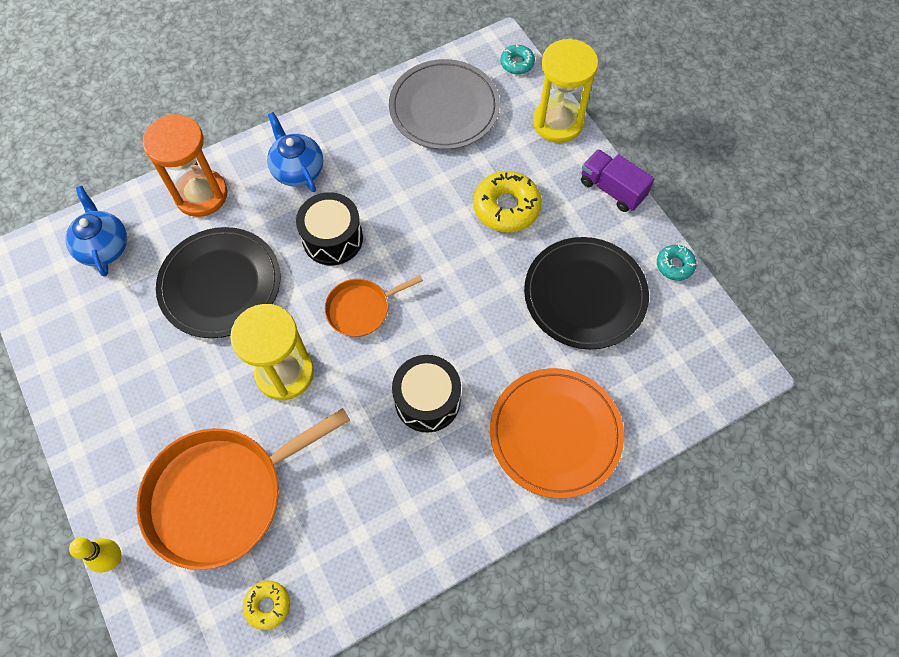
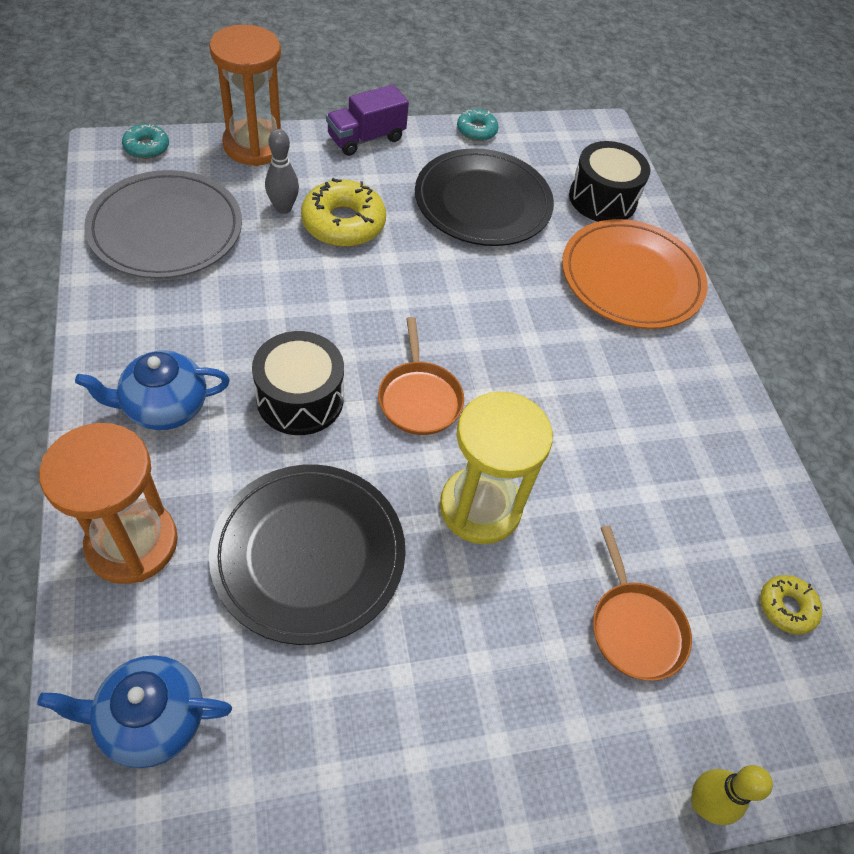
camera: 80 degrees left, 10 degrees down
orange pan [136,408,350,570] -> orange pan [593,526,692,681], size x0.51
black drum [392,355,461,432] -> black drum moved to [569,141,650,222]
yellow hourglass [533,38,598,143] -> orange hourglass [209,24,281,166]
none -> grey bowling pin [265,129,299,214]

